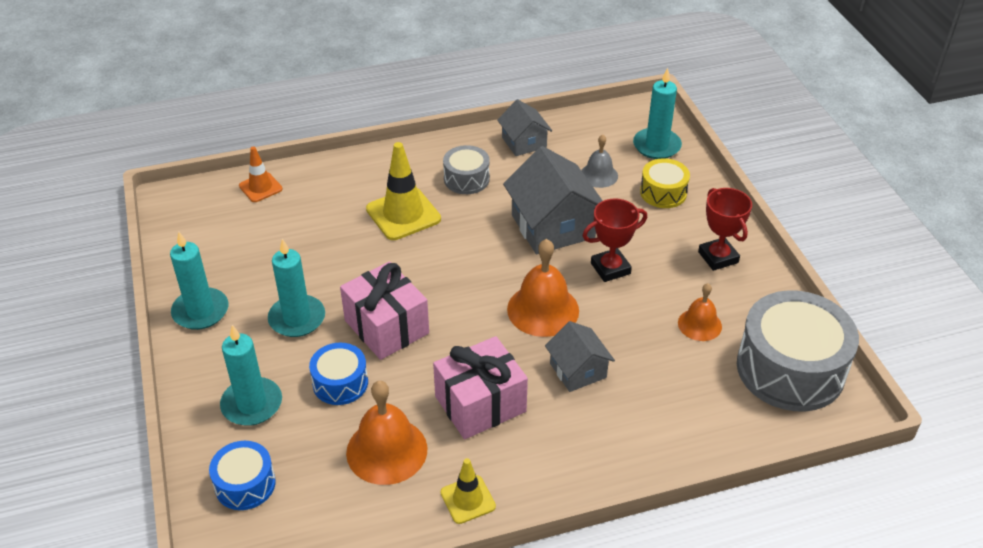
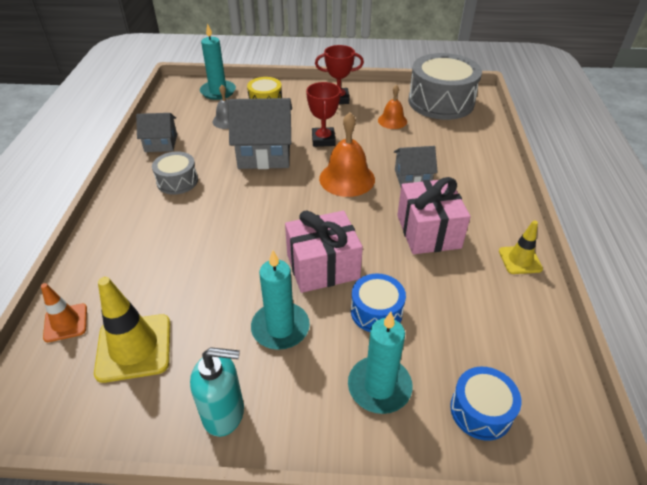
camera: 70 degrees left, 0 degrees up
turquoise candle [170,232,229,330] -> turquoise soap dispenser [190,347,244,437]
orange bell [346,381,427,485] -> none
yellow traffic cone [366,142,441,240] -> yellow traffic cone moved to [94,277,170,383]

